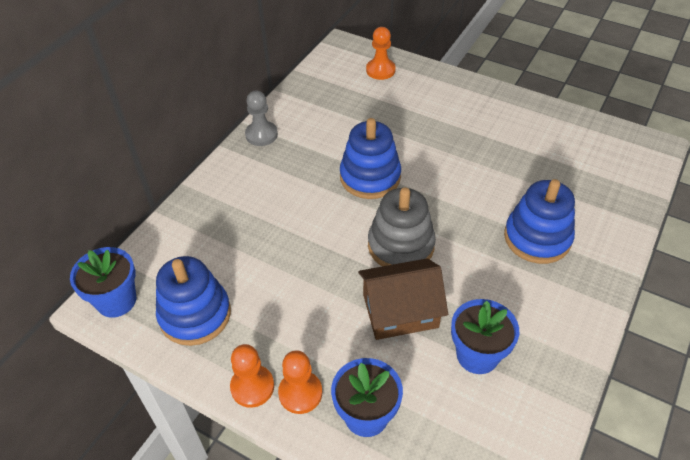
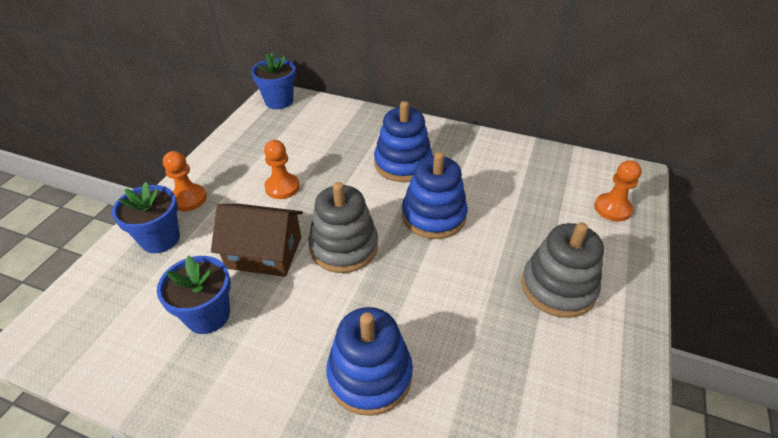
camera: 80 degrees right, 5 degrees down
blue stacking toy [156,256,231,346] -> blue stacking toy moved to [374,101,433,182]
orange pawn [230,344,274,408] -> orange pawn moved to [264,140,300,199]
grey pawn [245,90,278,146] -> none
brown house [358,258,448,340] -> brown house turned 60 degrees counterclockwise [211,203,303,277]
none -> grey stacking toy [522,222,604,318]

